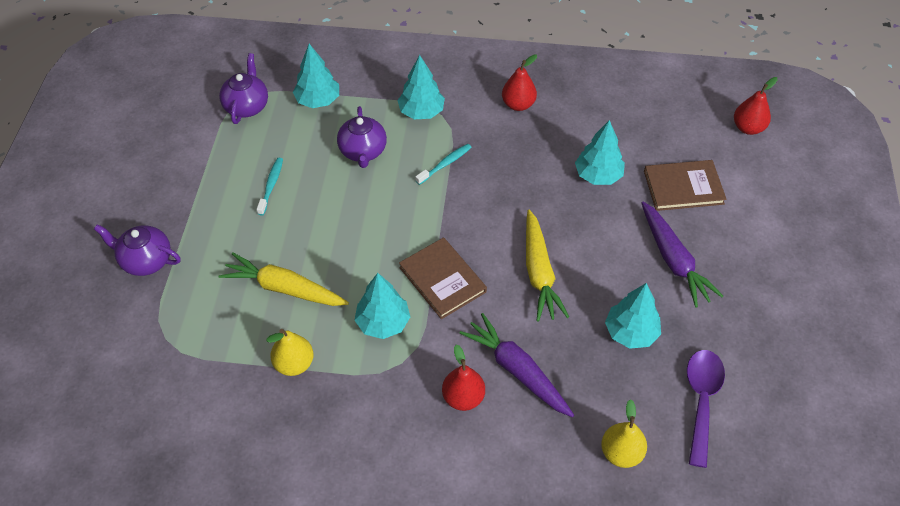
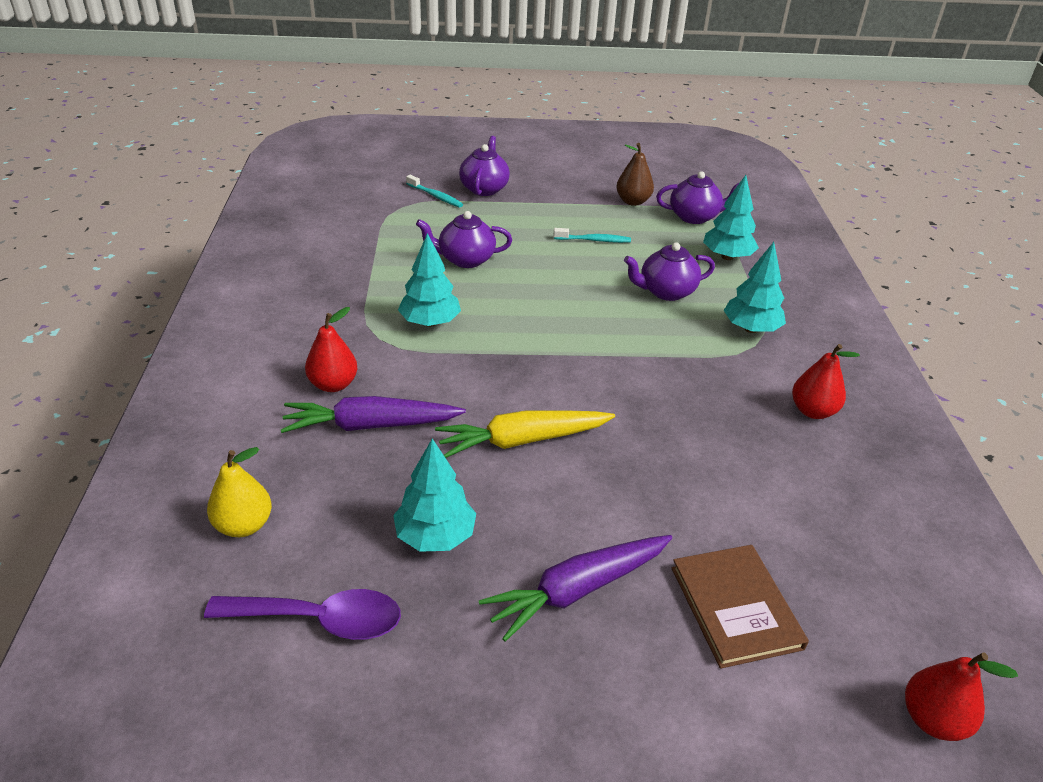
camera: 80 degrees right, 15 degrees down
yellow carrot [219,253,349,306] -> purple teapot [416,211,512,268]
yellow pear [266,329,314,376] -> none
brown book [399,237,487,319] -> none
turquoise toothbrush [415,144,472,185] -> turquoise toothbrush moved to [406,175,463,208]
purple carrot [460,313,574,417] -> purple carrot turned 135 degrees counterclockwise [281,396,466,433]
turquoise tree [575,120,625,185] -> none
none -> brown pear [616,143,654,206]

